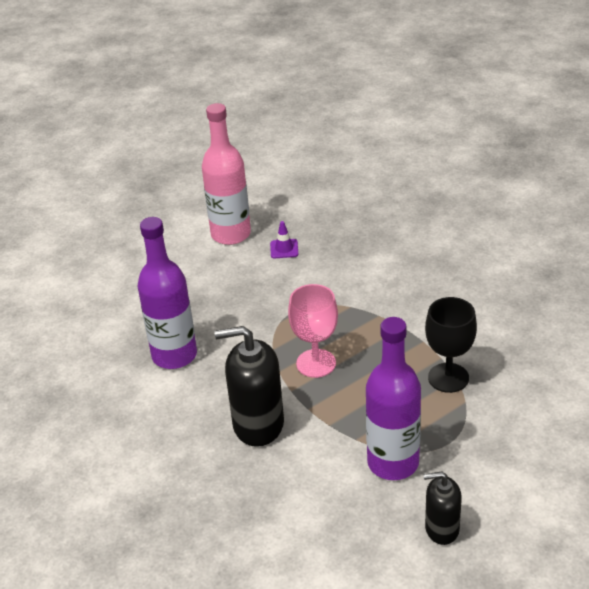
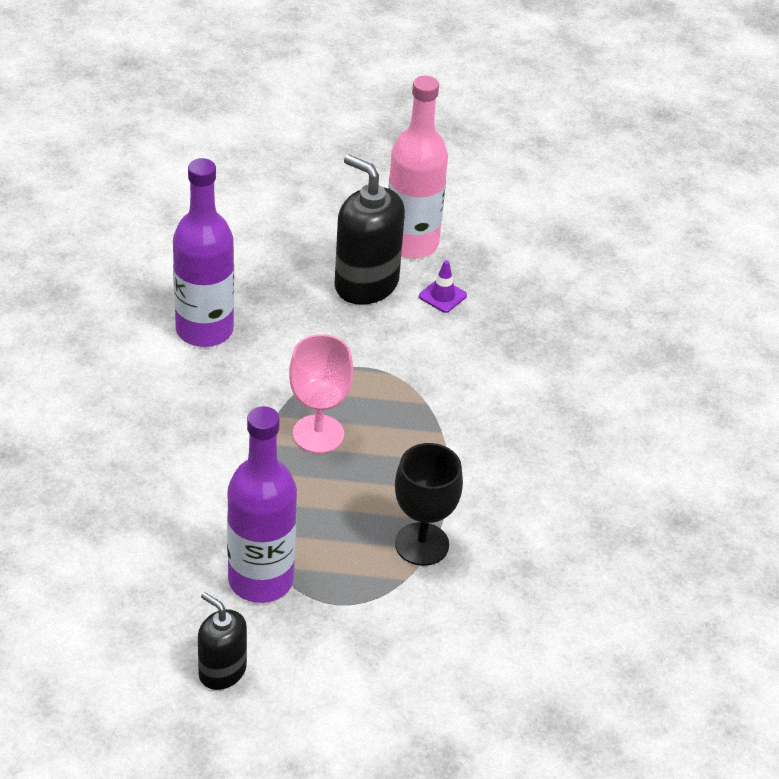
camera: 35 degrees right, 5 degrees up
black soap dispenser [215,326,284,447] -> black soap dispenser moved to [334,154,405,305]

